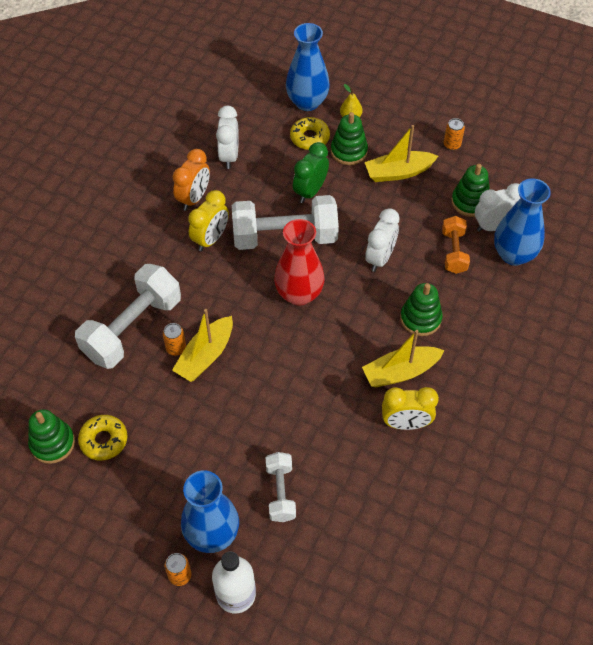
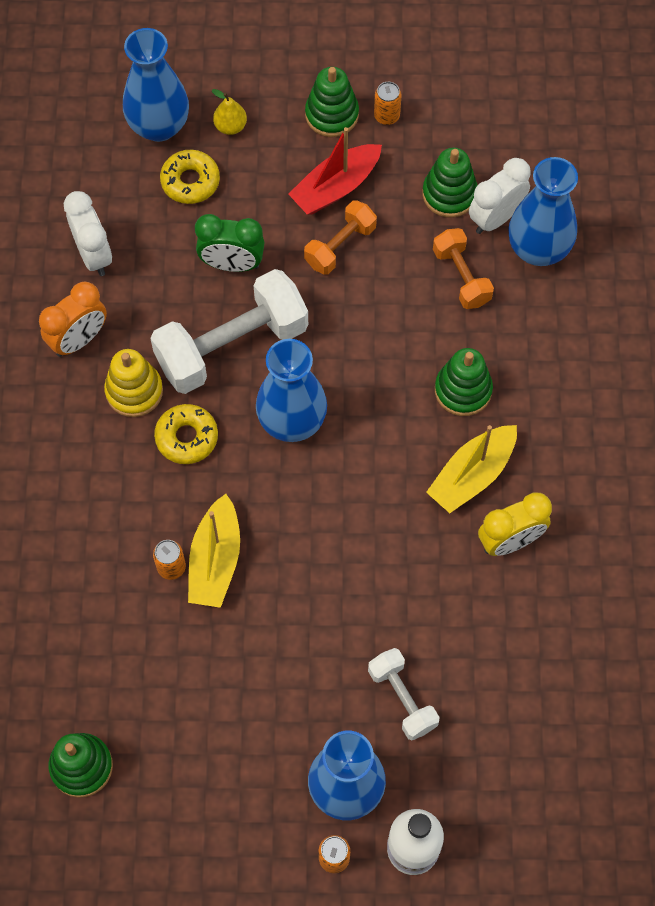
camera: 25 degrees left, 10 degrees up
white dumbbell [75,264,181,369] -> none
yellow donut [78,415,127,460] -> yellow donut moved to [154,404,218,464]
orange clock [173,149,210,211] -> orange clock turned 45 degrees clockwise [39,282,107,357]
yellow clock [188,190,229,251] -> yellow stacking toy [104,349,163,417]
red vase [274,219,325,306] -> blue vase [256,339,327,442]
green clock [293,142,329,203] -> green clock turned 90 degrees counterclockwise [195,214,265,272]
green stacking toy [331,112,368,165] -> green stacking toy moved to [305,67,359,137]
yellow boat [365,125,438,182] -> red boat [289,127,382,215]
white clock [365,208,400,272] -> none
none -> orange dumbbell [304,200,377,275]

